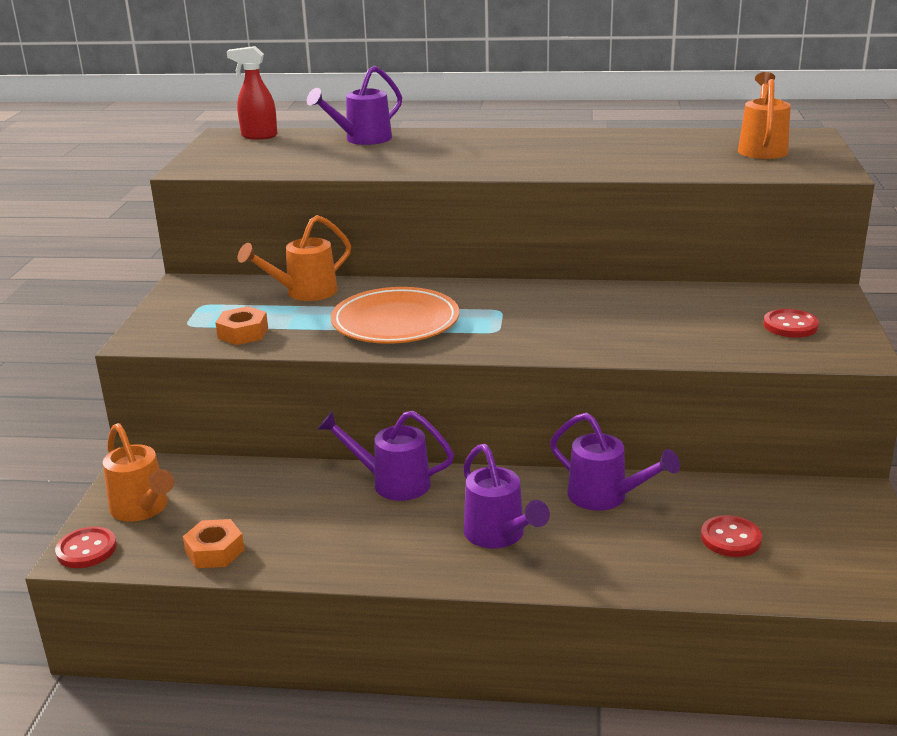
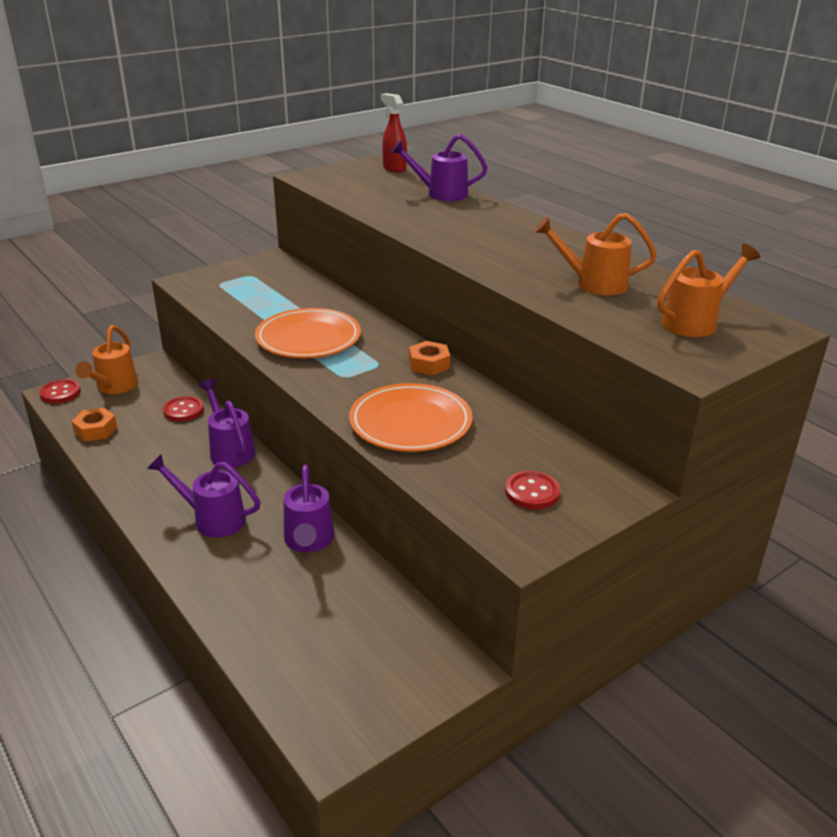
camera: 45 degrees right, 5 degrees up
orange nut [215,306,268,345] -> orange nut moved to [409,341,450,376]
orange watering can [238,215,351,301] -> orange watering can moved to [534,213,657,295]
purple watering can [463,444,550,549] -> purple watering can turned 90 degrees clockwise [147,454,260,537]
red button [701,515,762,557] -> red button moved to [163,396,204,422]
none -> orange plate [349,383,472,452]

